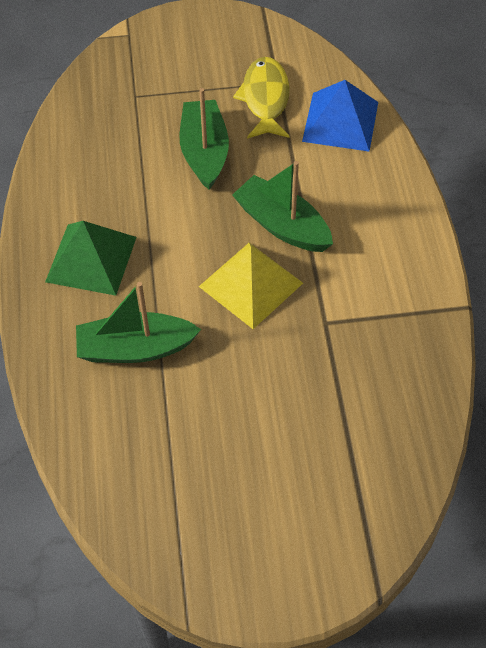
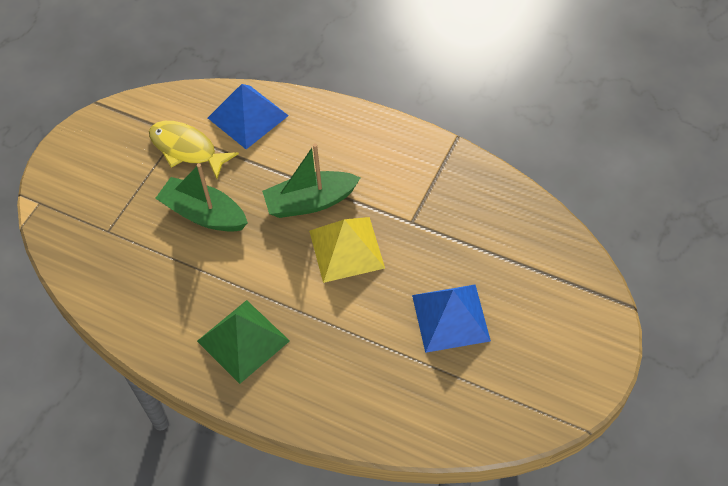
camera: 55 degrees left, 0 degrees up
green boat [76,282,201,363] -> none
none -> blue pyramid [412,284,491,353]

